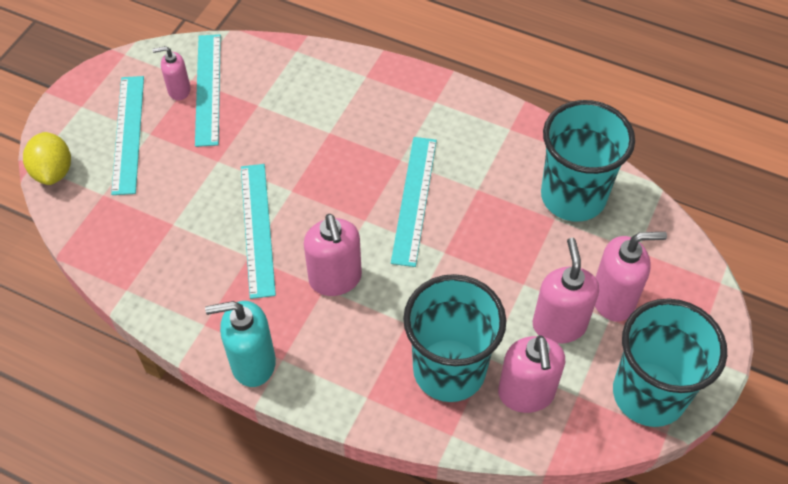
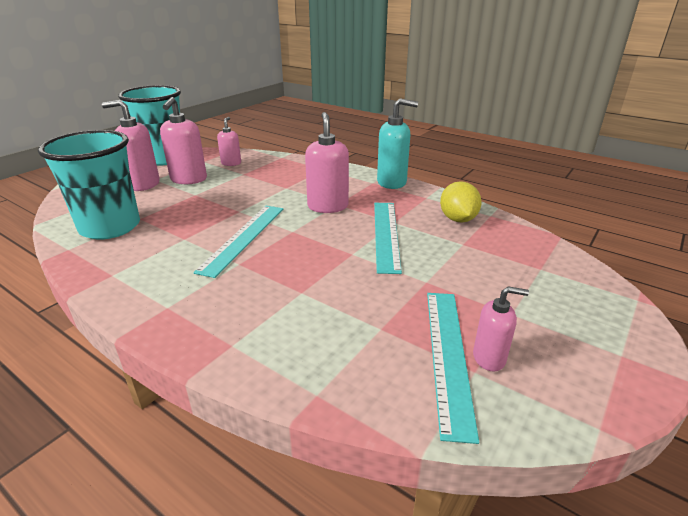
camera: 170 degrees left, 25 degrees down
yellow lemon [23,132,71,185] -> yellow lemon moved to [440,181,482,223]
turquoise ruler [111,76,144,195] -> none
turquoise cup [403,274,506,402] -> none
pink soap dispenser [498,335,565,413] -> pink soap dispenser [217,117,241,166], size x0.60

